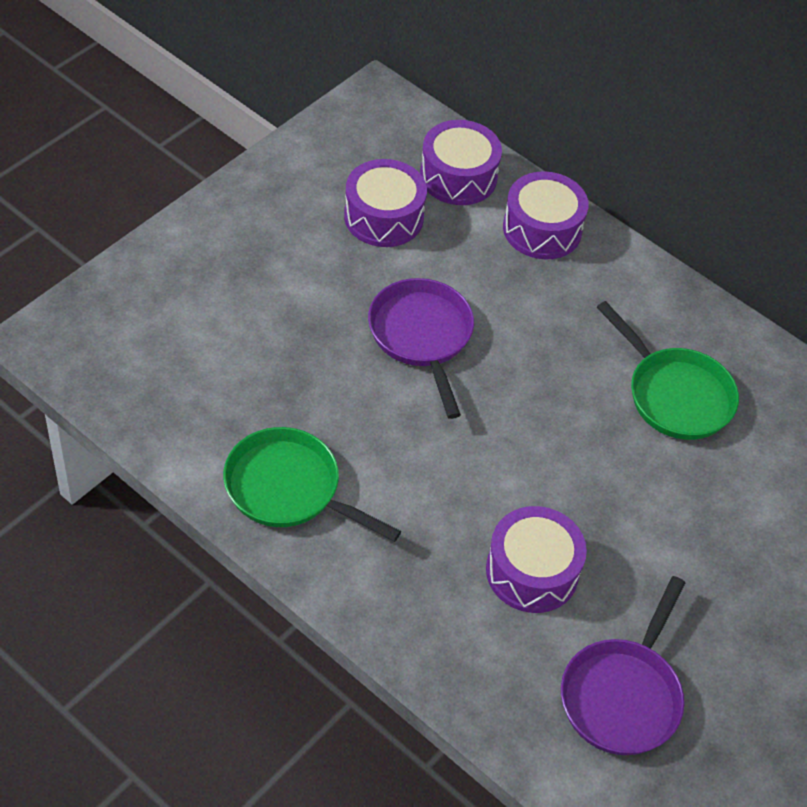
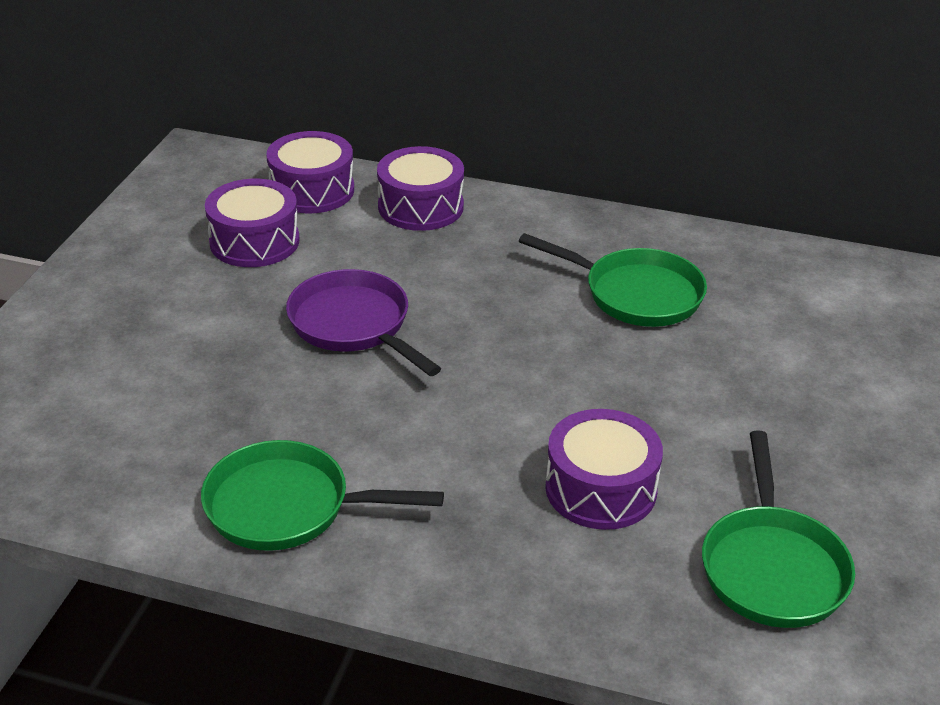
camera: 20 degrees left, 15 degrees down
purple pan [561,576,685,755] -> green pan [702,430,855,628]

